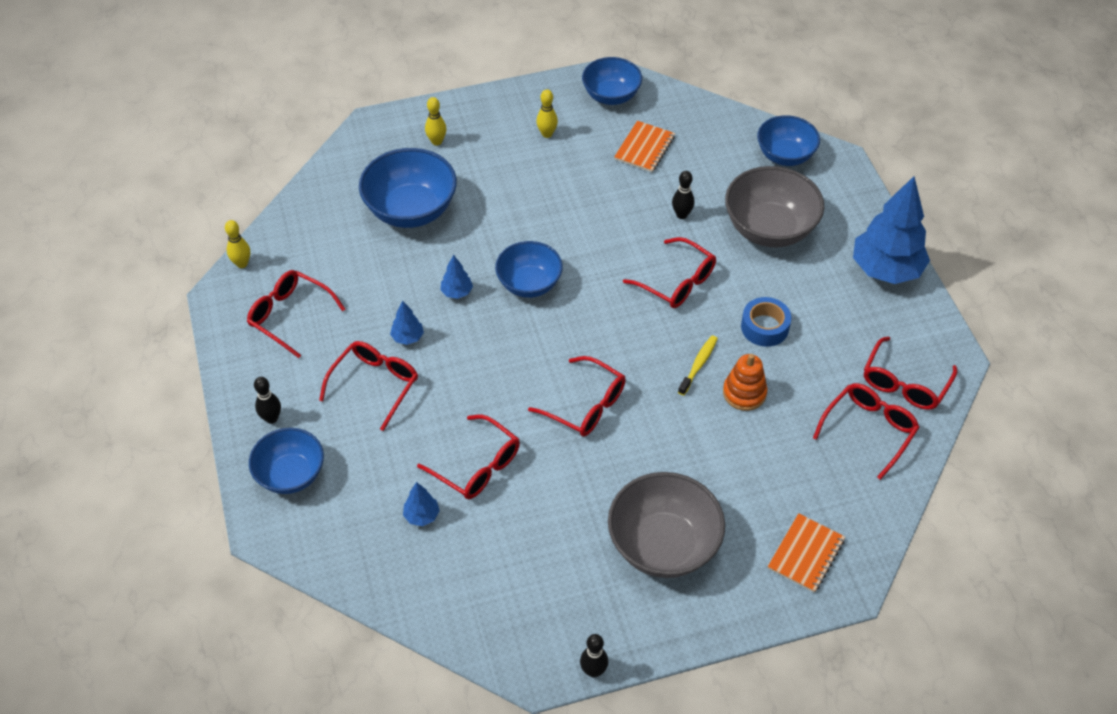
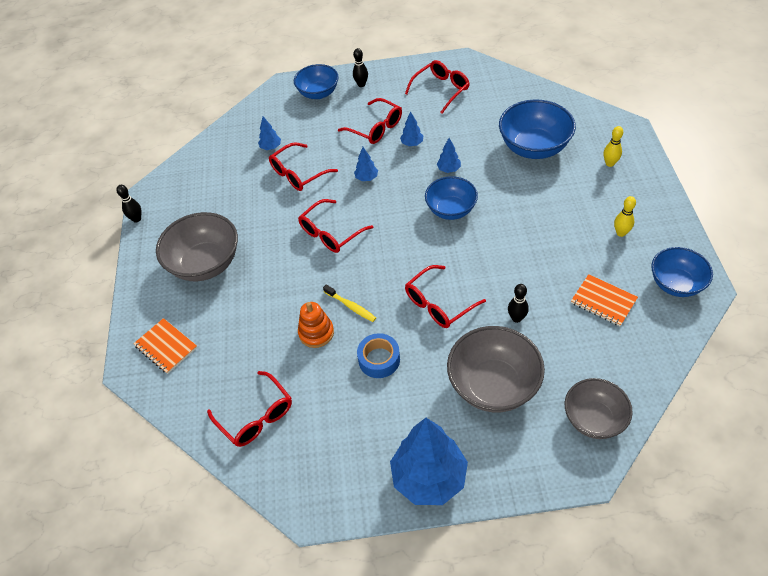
camera: 105 degrees right, 0 degrees up
yellow bowling pin [225,220,250,268] -> none
blue bowl [757,115,820,166] -> grey bowl [565,378,633,439]
red glasses [864,337,957,410] -> none
none -> blue tree [354,147,378,181]

